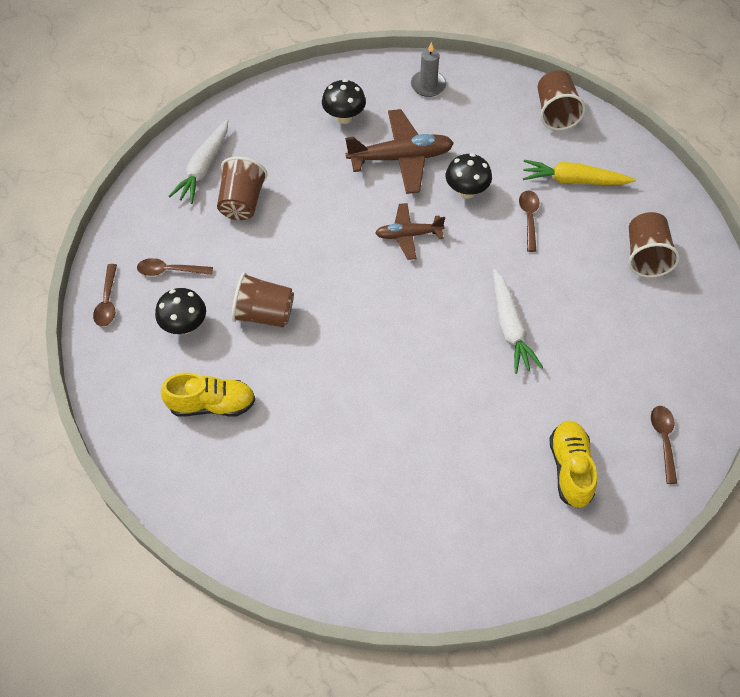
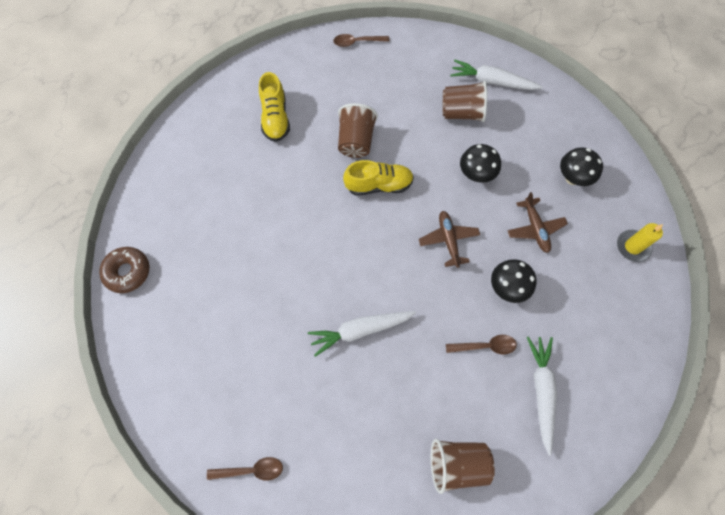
camera: 85 degrees right, 10 degrees up
brown spoon [137,258,213,276] -> none
black mushroom [155,288,206,334] -> black mushroom moved to [460,144,501,183]
brown plane [345,109,454,194] -> brown plane [507,192,568,253], size x0.61
grey candle [411,42,446,97] -> yellow candle [617,223,663,262]
yellow carrot [523,160,636,185] -> white carrot [527,337,557,456]
brown cup [538,70,586,130] -> none
yellow shoe [549,420,597,508] -> yellow shoe moved to [343,160,414,196]
none -> brown donut [99,247,150,293]

